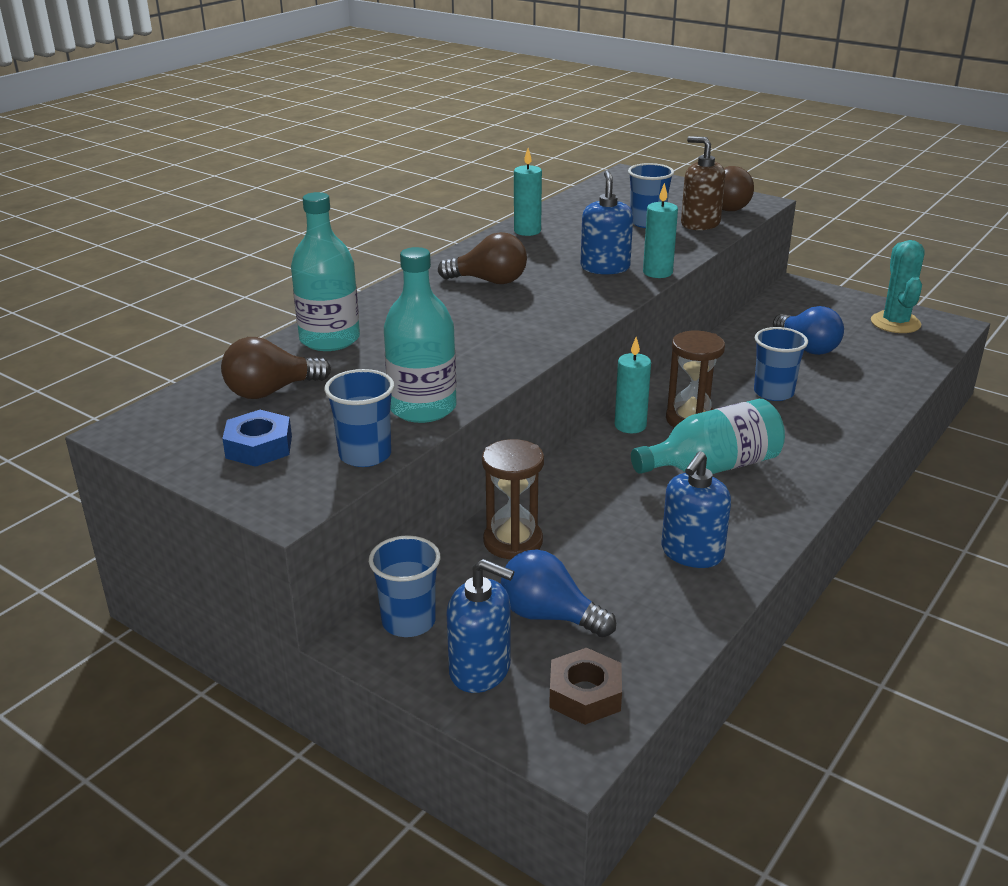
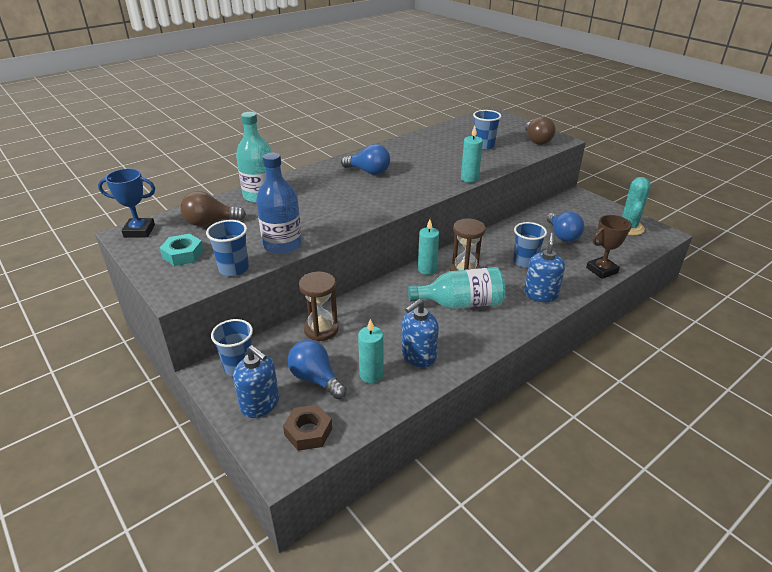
camera: 15 degrees right, 5 degrees up
blue nut [222,410,292,467] -> turquoise nut [160,234,204,266]
turquoise bottle [384,247,457,423] -> blue bottle [256,152,302,254]
brown light bulb [438,232,527,284] -> blue light bulb [341,144,390,175]
turquoise candle [514,148,542,236] -> turquoise candle moved to [358,319,383,383]
blue soap dispenser [581,171,633,275] -> blue soap dispenser moved to [524,233,565,302]
brown soap dispenser [681,136,725,230] -> none
none -> blue trophy [98,168,155,238]
none -> brown trophy [586,215,632,279]

